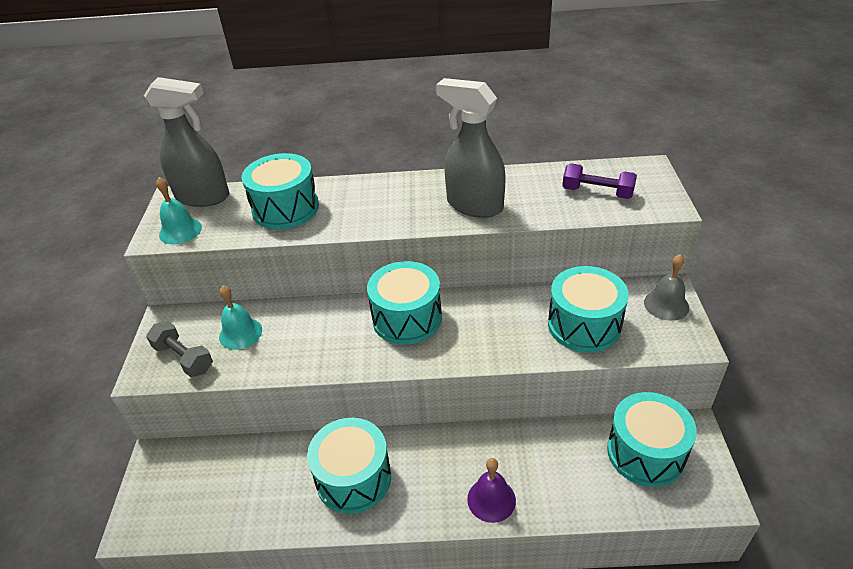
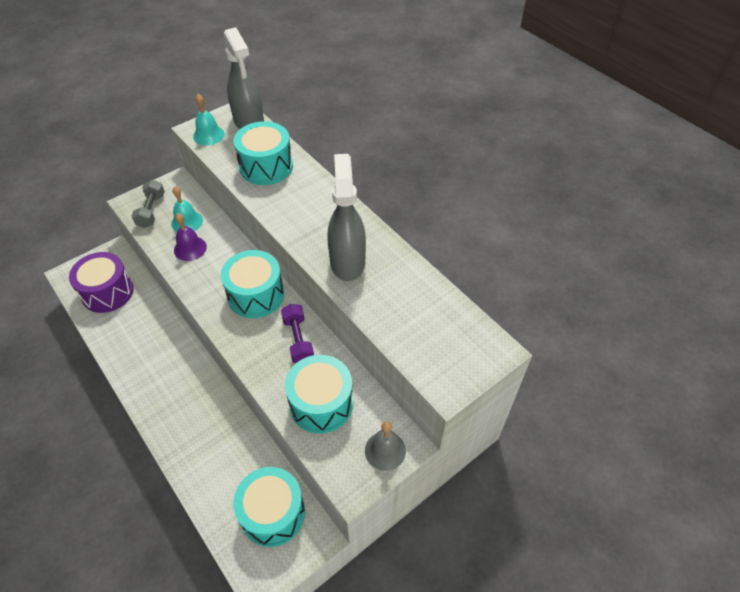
camera: 50 degrees right, 10 degrees up
turquoise drum [307,418,391,514] -> none
purple bell [467,458,516,523] -> purple bell moved to [174,213,207,261]
purple dumbbell [562,163,637,199] -> purple dumbbell moved to [281,304,314,363]
none -> purple drum [69,252,134,313]

